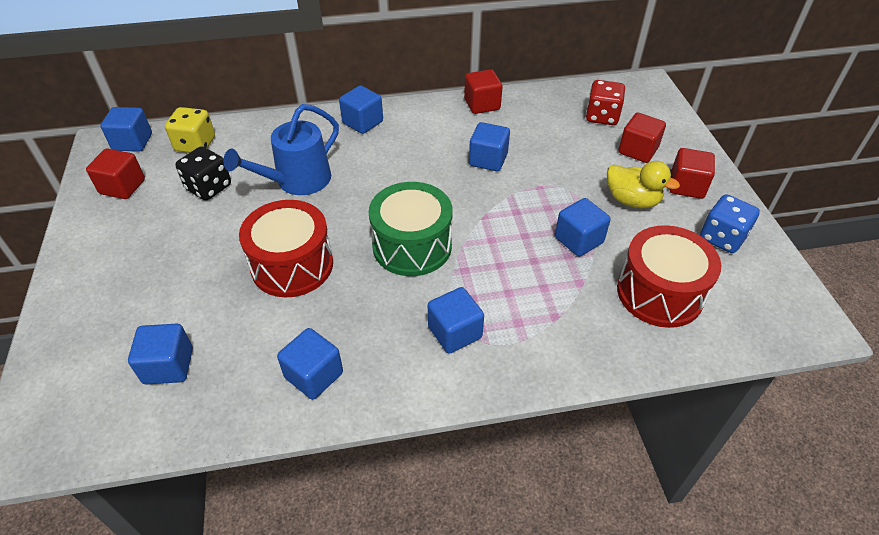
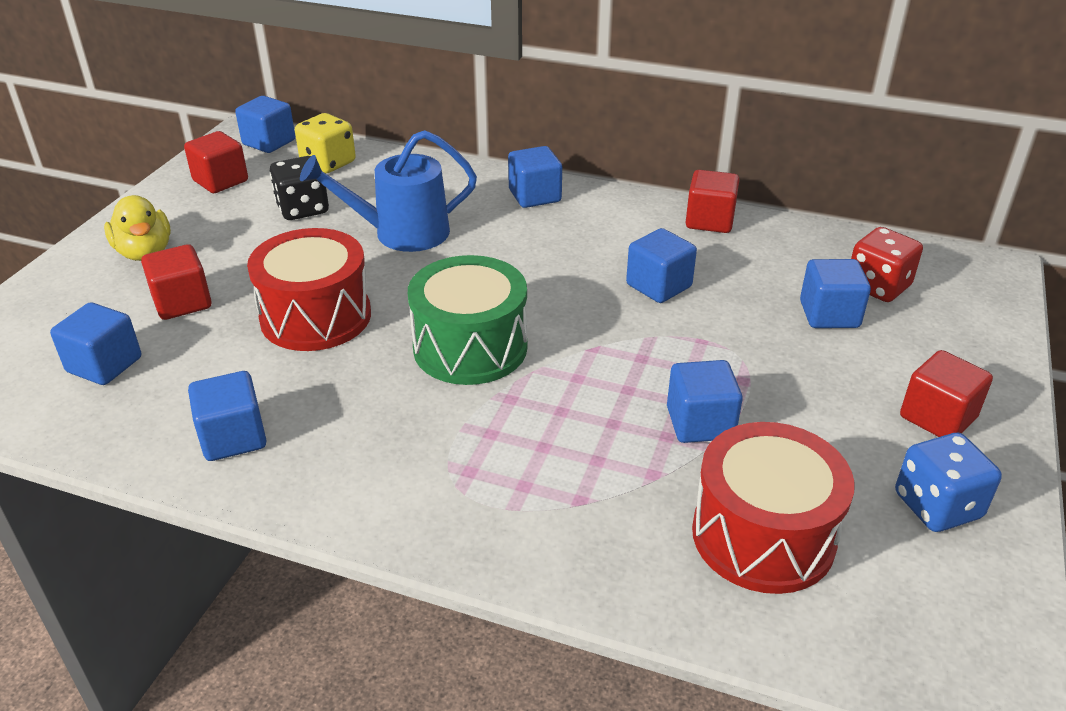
camera: 30 degrees right, 10 degrees down
blue cube [428,287,484,354] -> blue cube moved to [800,259,871,328]
yellow duck [607,161,680,209] -> yellow duck moved to [104,195,171,261]
red cube [619,113,666,163] -> red cube moved to [141,244,212,320]

